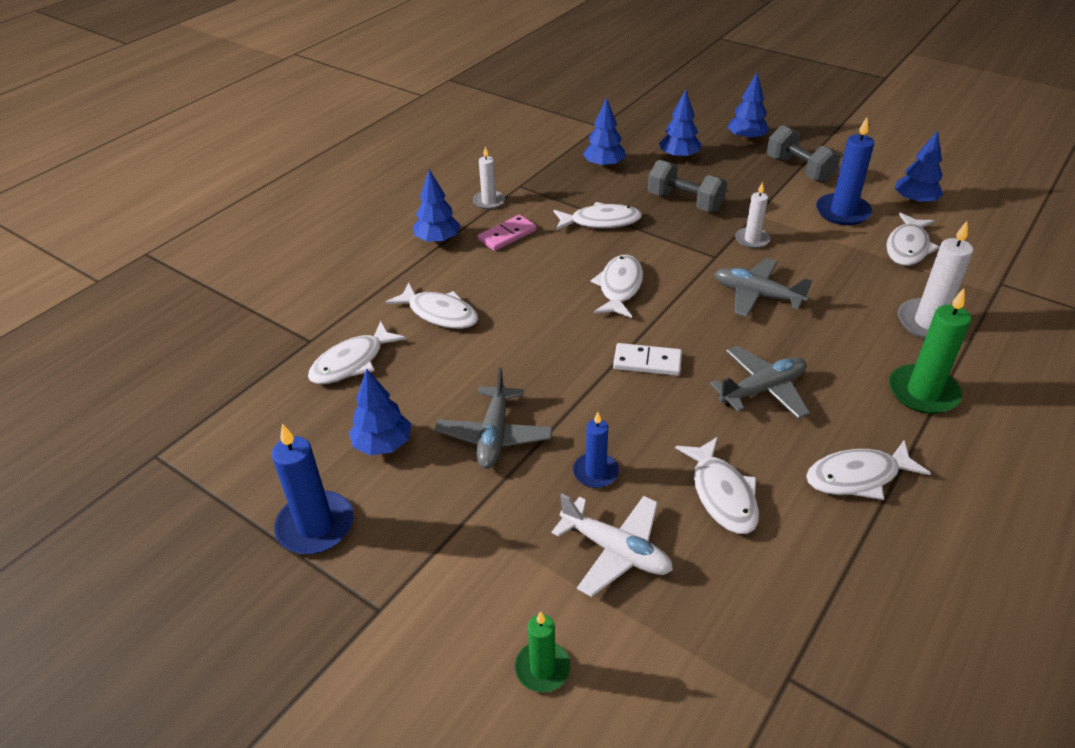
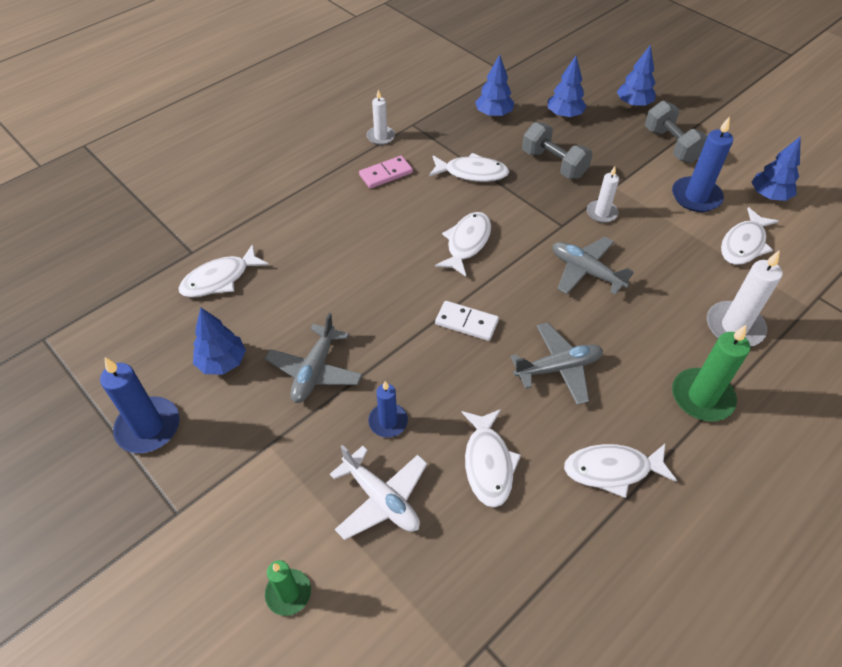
camera: 10 degrees right, 10 degrees up
white fish [385,282,479,329] -> none
blue tree [413,169,460,244] -> none

